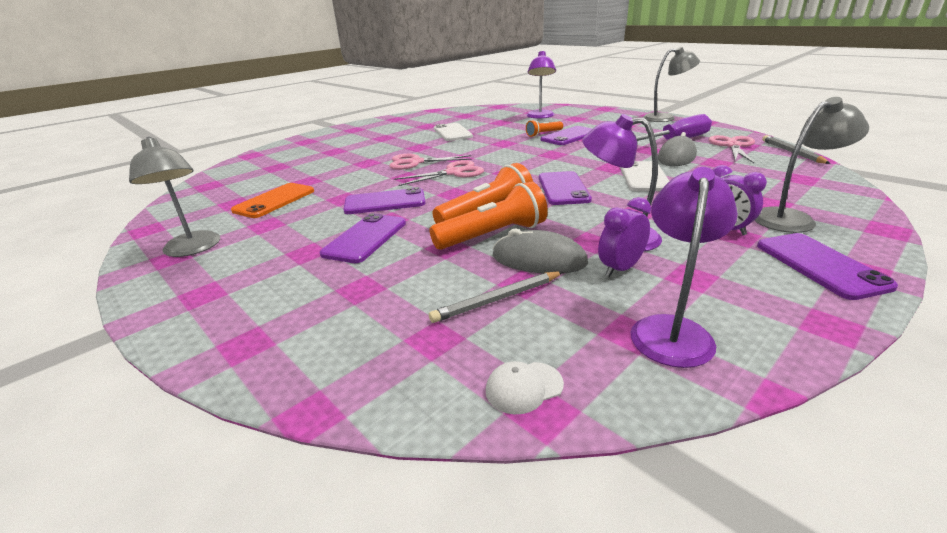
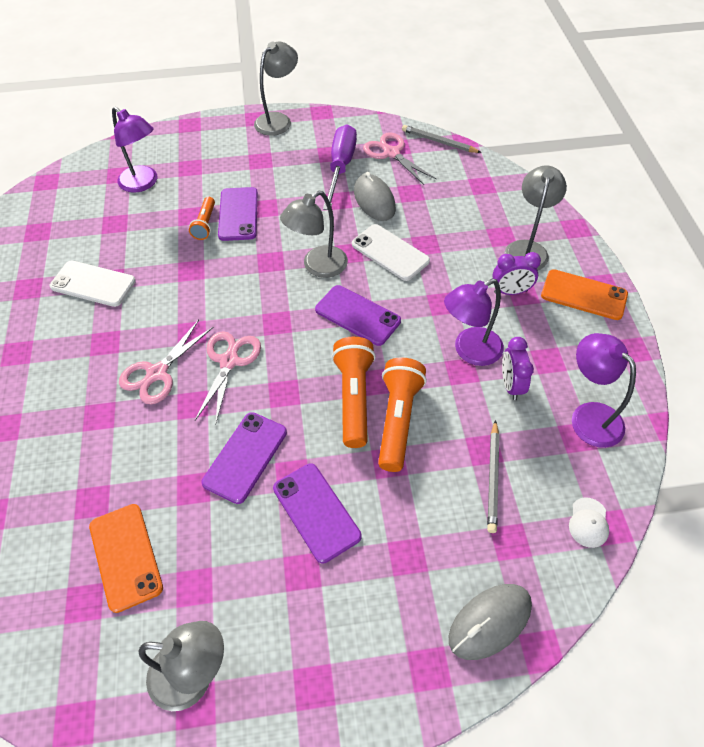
camera: 55 degrees left, 25 degrees up
grey mouse [493,228,588,274] -> grey mouse moved to [449,584,532,660]
purple phone [757,233,898,300] -> orange phone [541,269,628,320]
none -> grey lamp [280,190,348,278]

